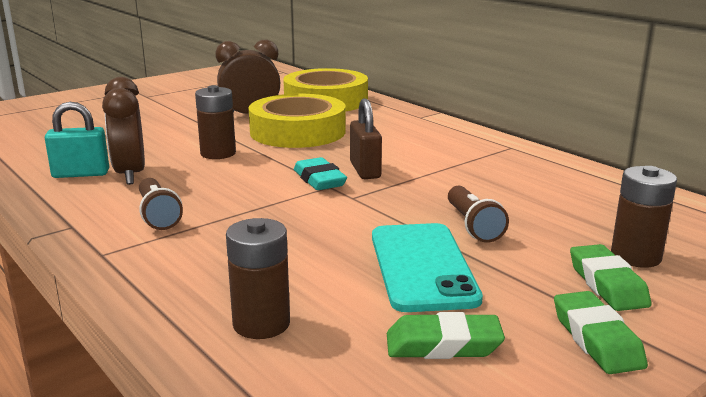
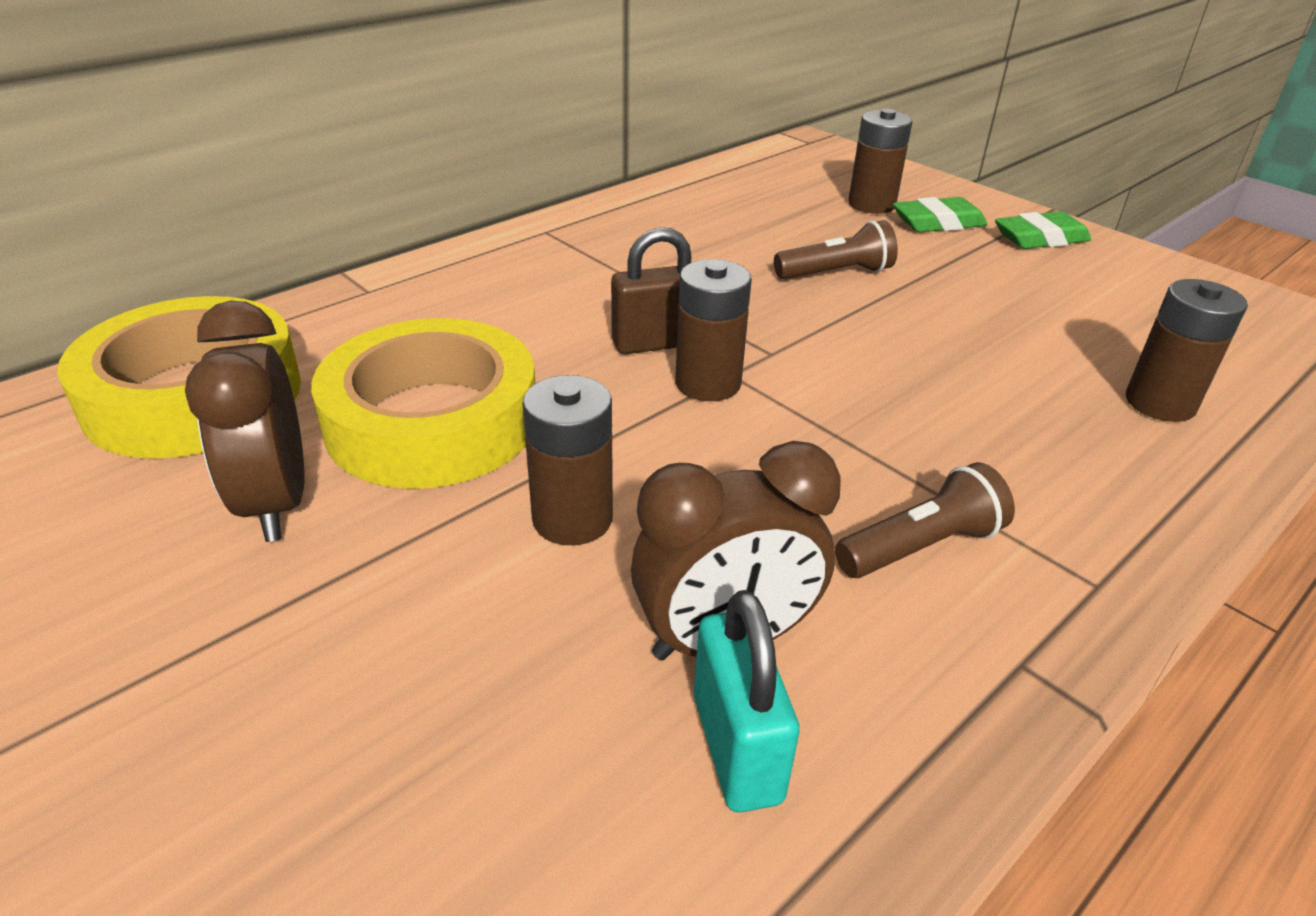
camera: 95 degrees left, 15 degrees up
turquoise eraser [294,157,347,190] -> brown battery [675,259,752,401]
turquoise phone [372,223,483,312] -> none
green eraser [387,312,505,359] -> none

